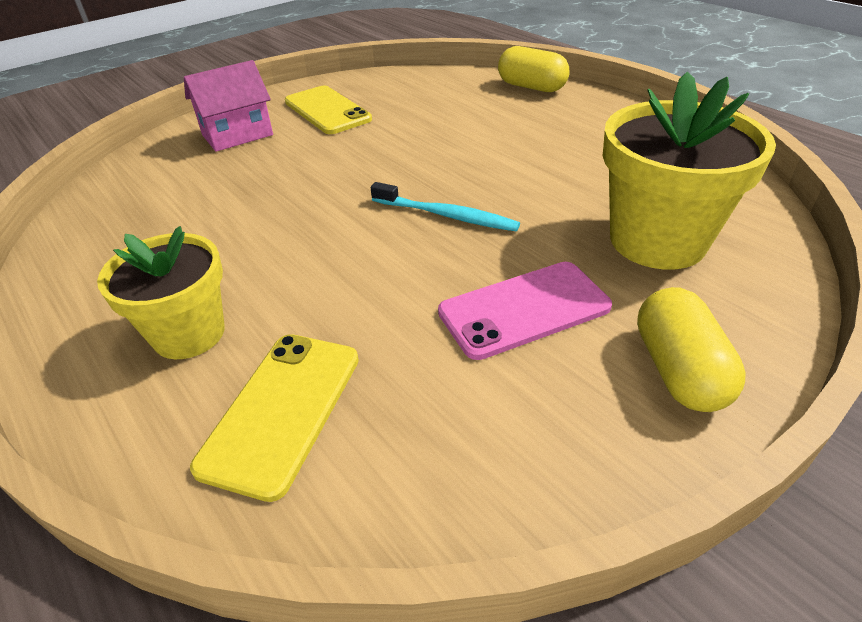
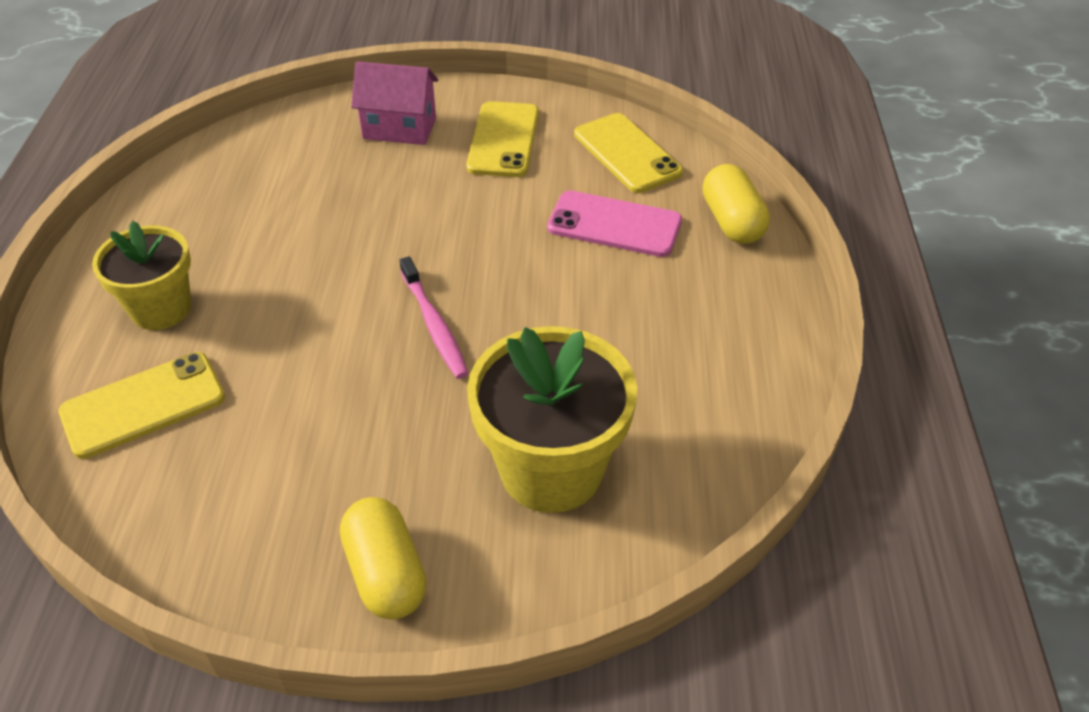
camera: 40 degrees right, 5 degrees up
turquoise toothbrush [371,182,520,231] -> pink toothbrush [400,256,469,379]
pink phone [438,262,612,360] -> pink phone moved to [547,190,682,257]
yellow capsule [637,287,746,412] -> yellow capsule turned 60 degrees counterclockwise [340,497,427,620]
none -> yellow phone [574,113,683,193]

